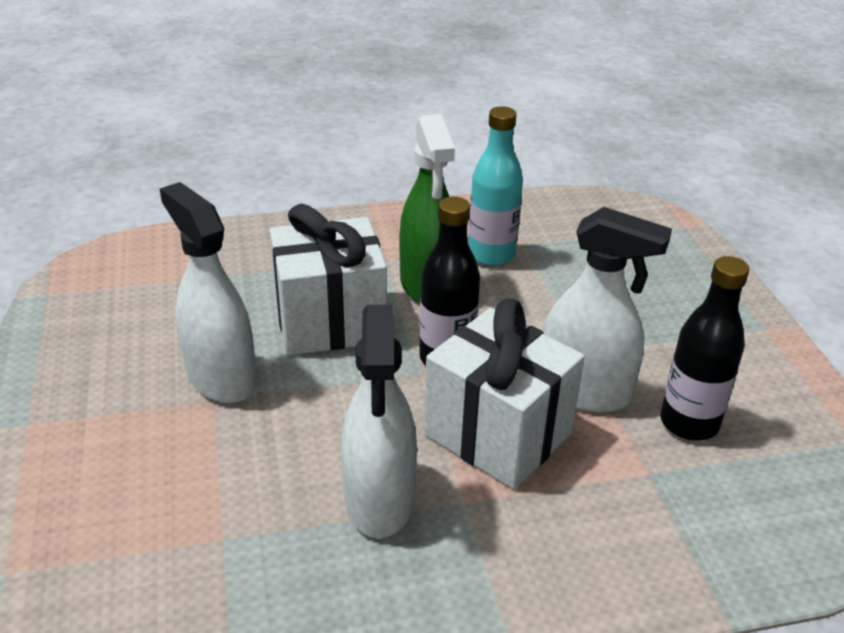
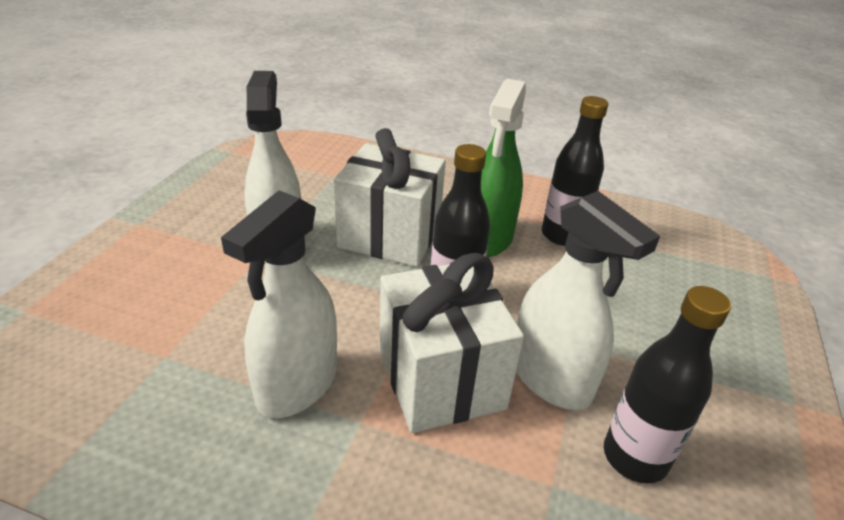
camera: 30 degrees right, 0 degrees up
turquoise bottle [468,106,523,266] -> black bottle [542,96,608,246]

